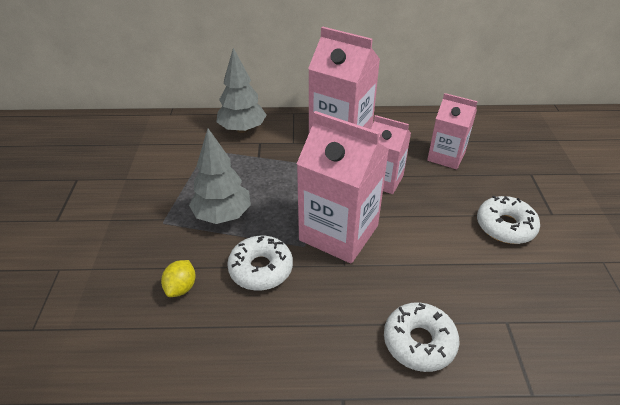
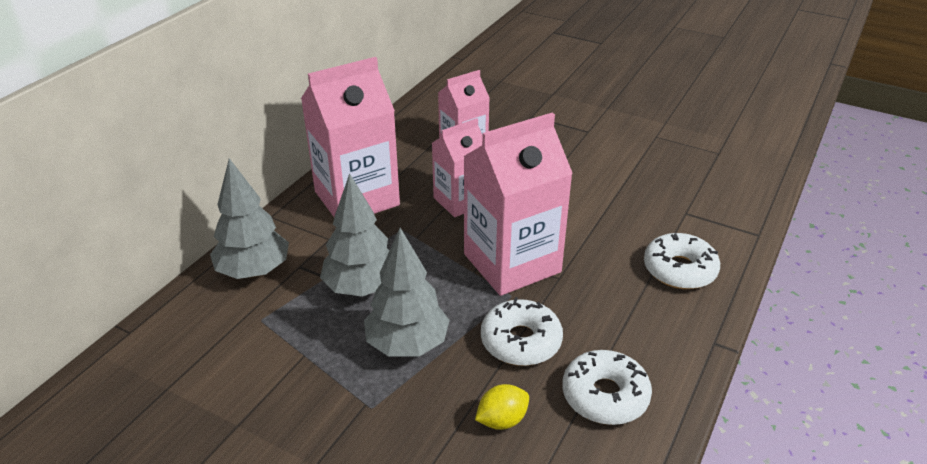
camera: 60 degrees left, 5 degrees down
yellow lemon [161,260,196,297] -> yellow lemon turned 75 degrees counterclockwise [475,384,529,430]
white donut [477,196,540,244] -> white donut moved to [562,350,652,425]
none -> grey tree [320,173,389,297]

